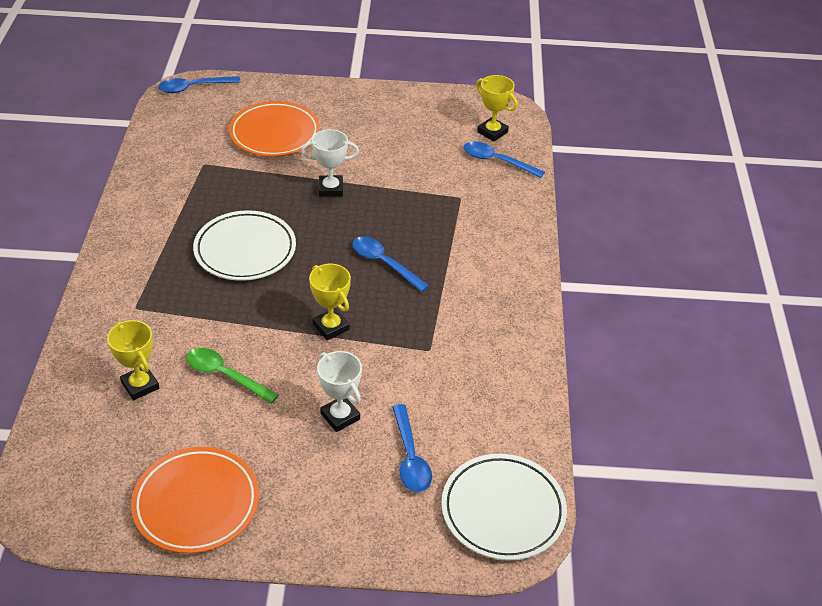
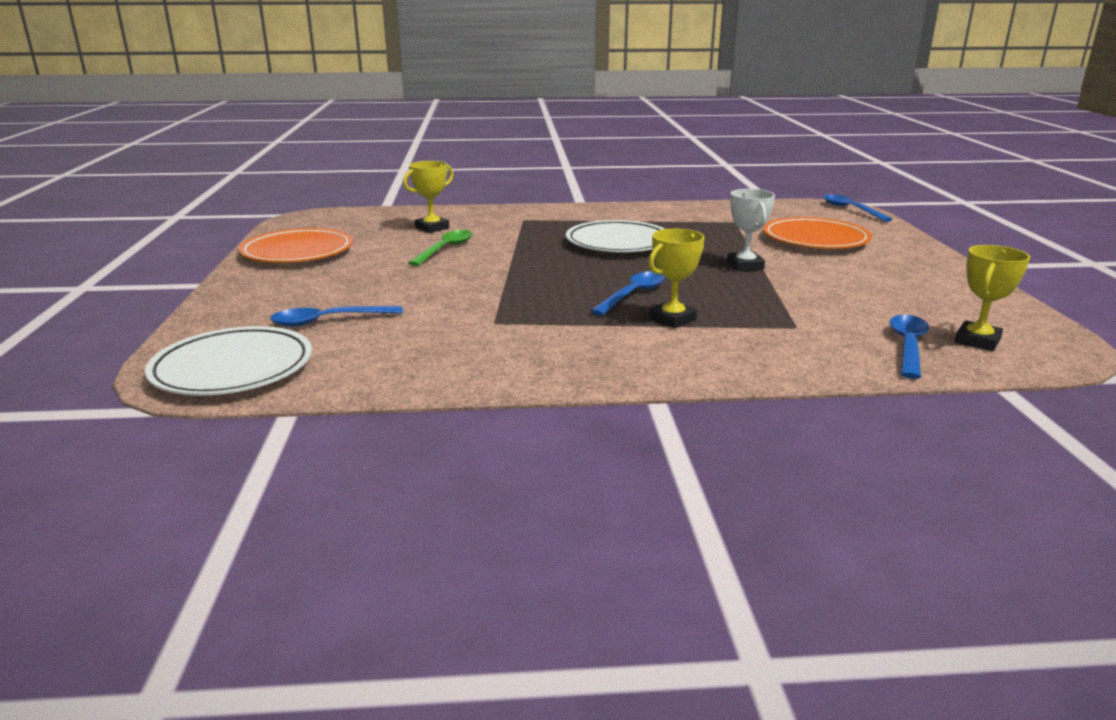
camera: 85 degrees right, 20 degrees down
yellow trophy [309,264,351,340] -> yellow trophy moved to [649,229,705,328]
white trophy [317,351,362,432] -> none

